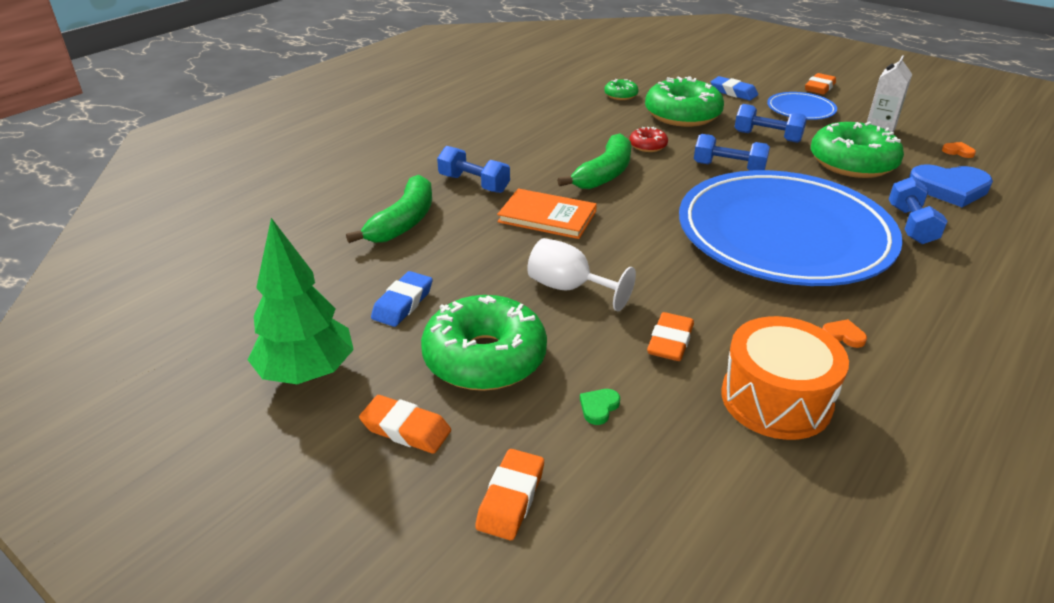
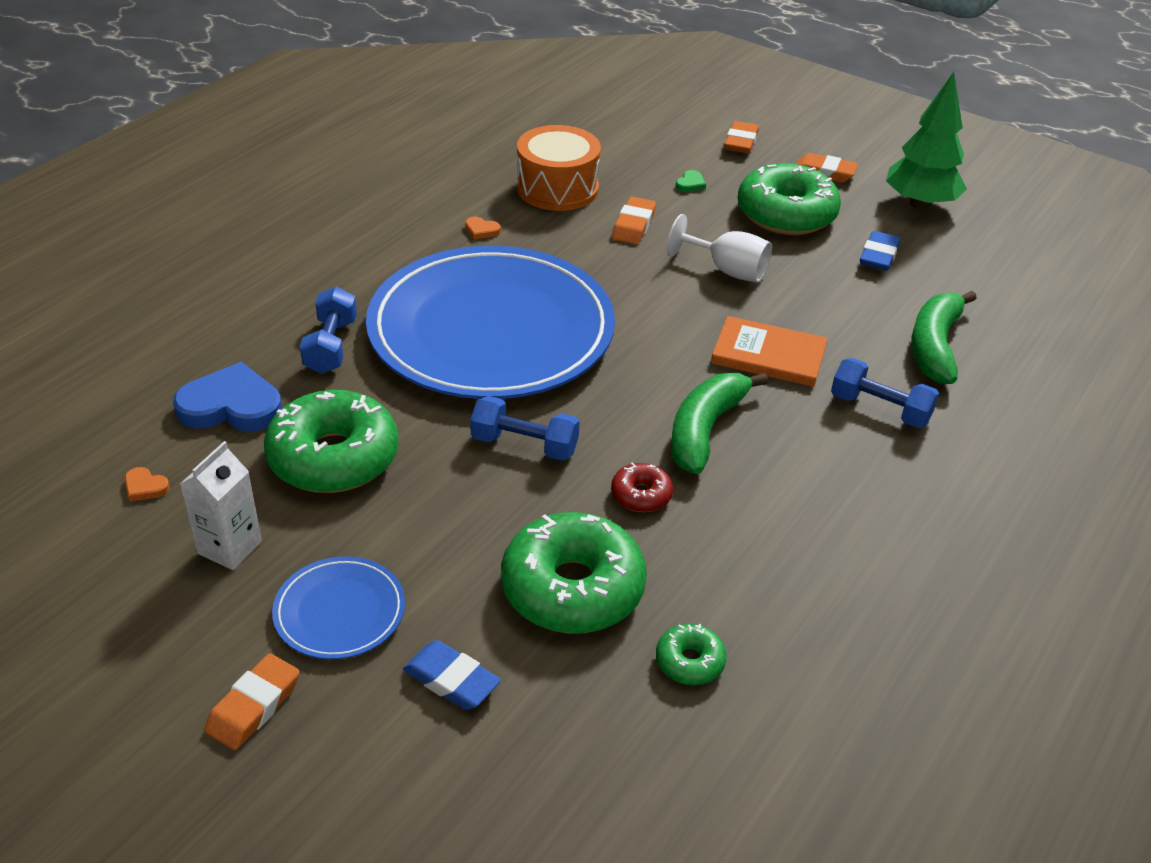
camera: 175 degrees right, 5 degrees up
blue dumbbell [735,104,807,143] -> none

